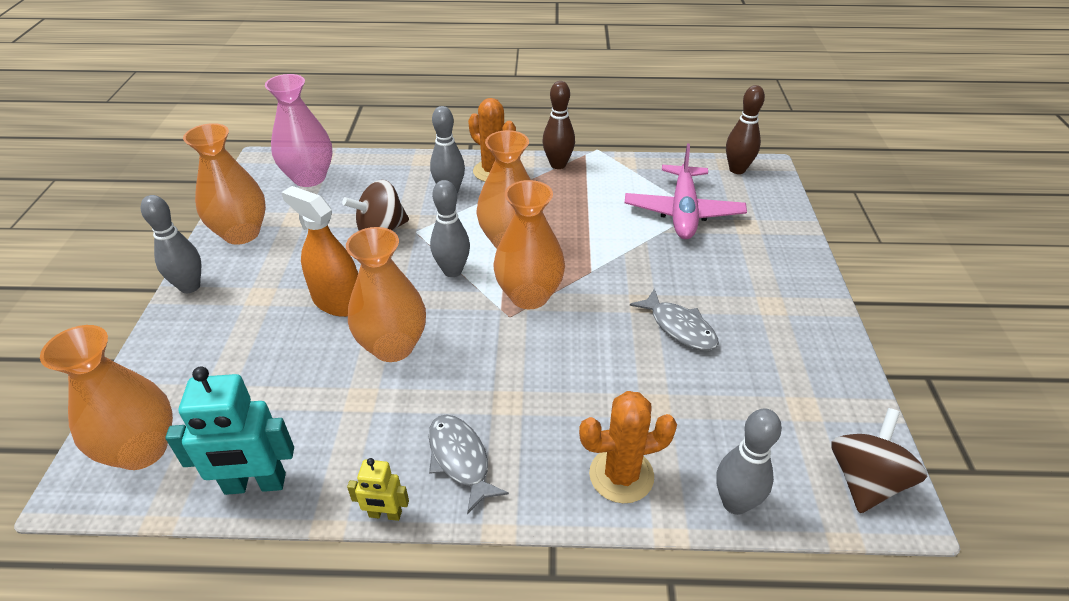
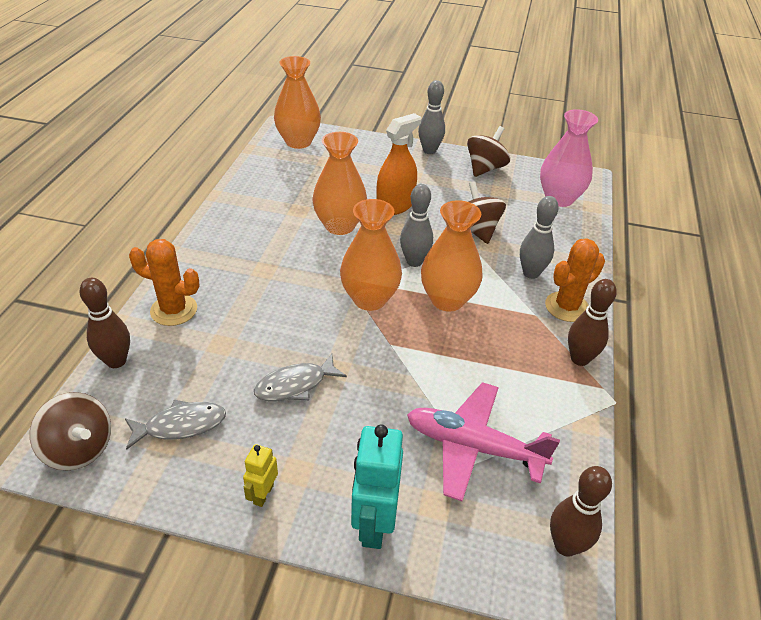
camera: 100 degrees right, 0 degrees up
turquoise robot [165,367,294,495] -> turquoise robot moved to [351,424,403,549]
orange vase [183,123,266,245] -> brown spinning top [467,126,510,177]
yellow robot [347,458,409,521] -> yellow robot moved to [243,444,278,507]
grey fish [429,415,509,514] -> grey fish moved to [125,400,226,450]
orange cactus [579,391,677,503] -> orange cactus turned 75 degrees counterclockwise [129,239,199,326]
grey bowling pin [716,408,782,515] -> brown bowling pin [80,278,130,368]

